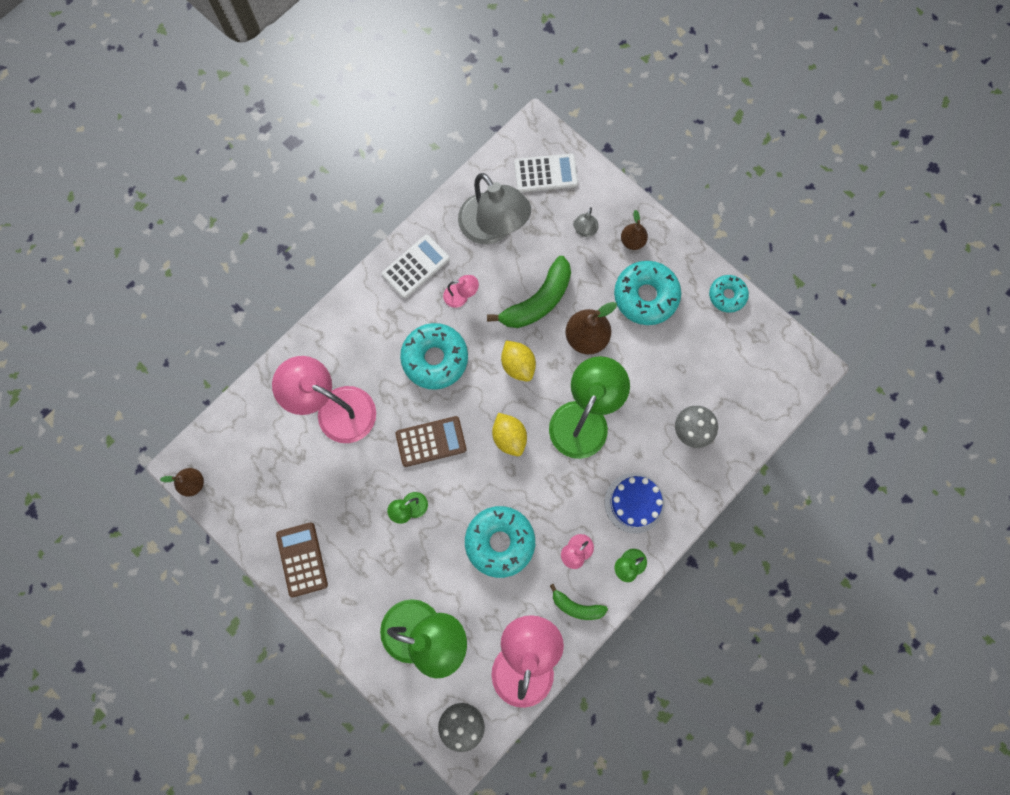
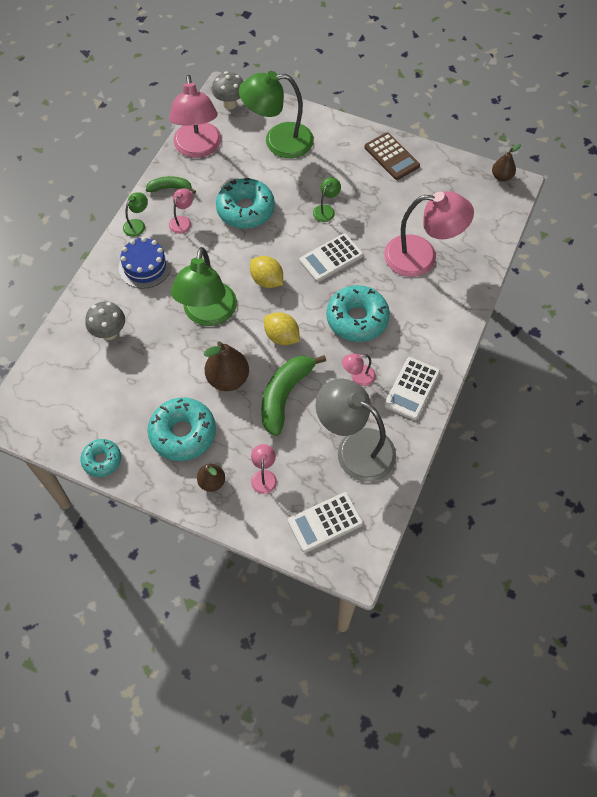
camera: 160 degrees right, 15 degrees down
brown calculator [396,416,467,467] -> white calculator [300,233,363,282]
grey lamp [573,207,599,237] -> pink lamp [251,444,277,494]

